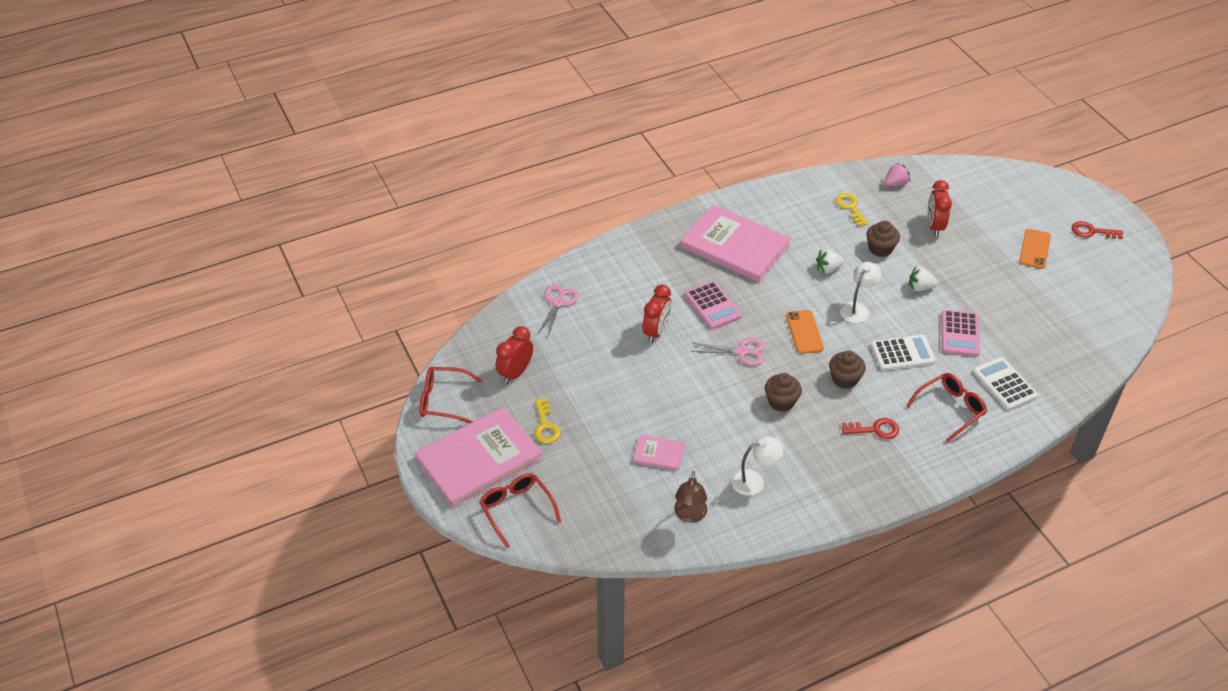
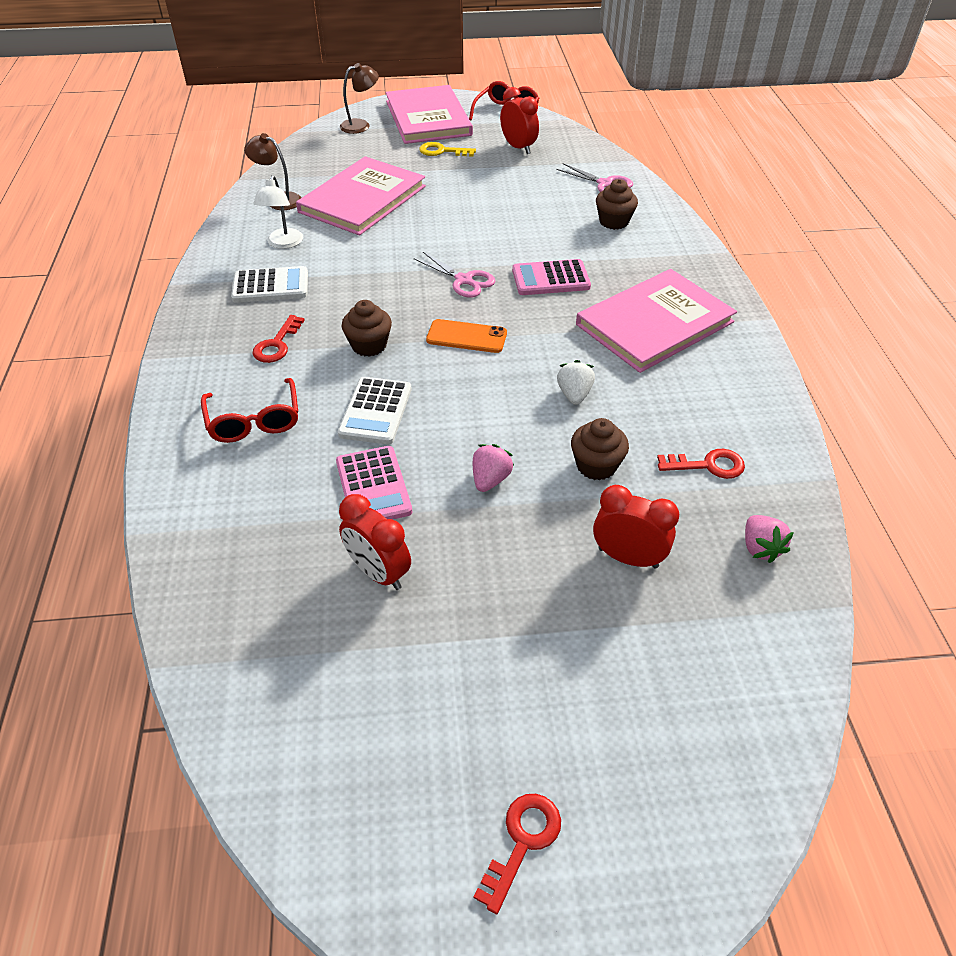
camera: 110 degrees right, 0 degrees up
red glasses [479,473,561,548] -> brown lamp [340,63,379,134]
pink book [633,435,685,471] -> pink book [296,156,426,235], size x2.24
red clock [643,285,671,343] -> red clock moved to [339,494,411,590]
pink scissors [691,338,765,366] -> pink scissors turned 75 degrees counterclockwise [414,252,496,298]
brown cupcake [765,373,802,412] -> brown cupcake moved to [596,179,638,230]
yellow key [836,193,869,227] -> red key [657,449,745,479]
white lamp [840,262,881,323] -> none
white strawberry [909,267,938,291] -> pink strawberry [473,444,514,492]
pink calculator [941,310,980,357] -> pink calculator turned 135 degrees counterclockwise [336,446,412,520]
white calculator [973,357,1038,410] -> white calculator moved to [231,266,308,303]
orange phone [1019,229,1051,269] -> none

